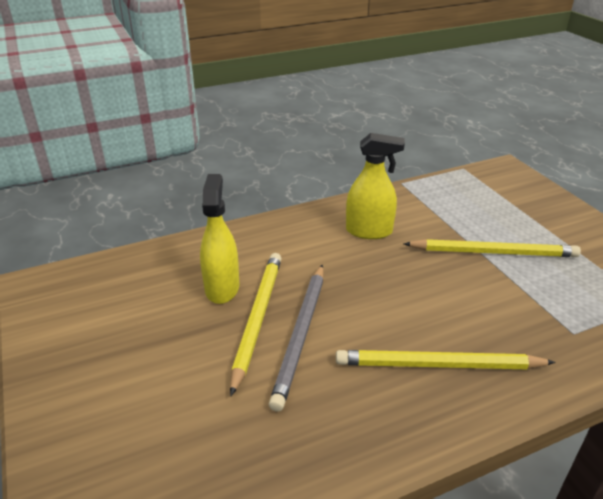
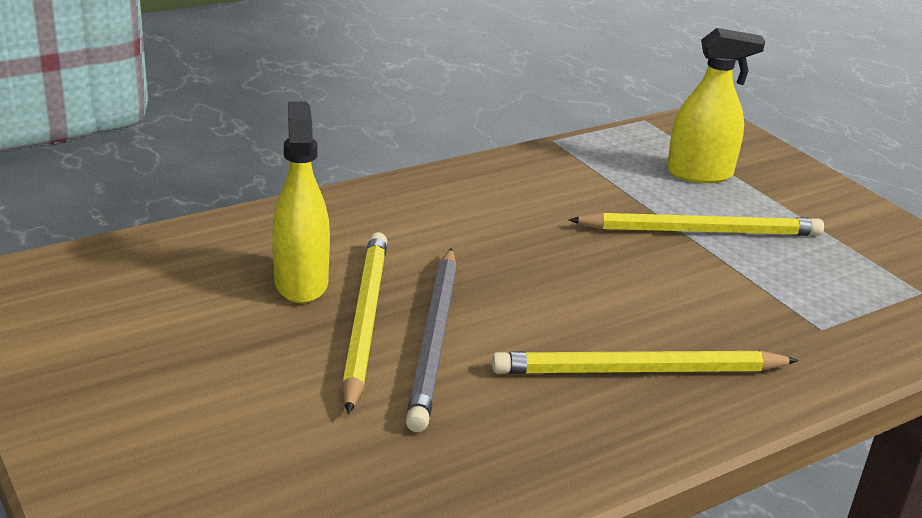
camera: 10 degrees left, 5 degrees down
yellow spray bottle [346,133,405,239] -> yellow spray bottle moved to [667,28,765,183]

